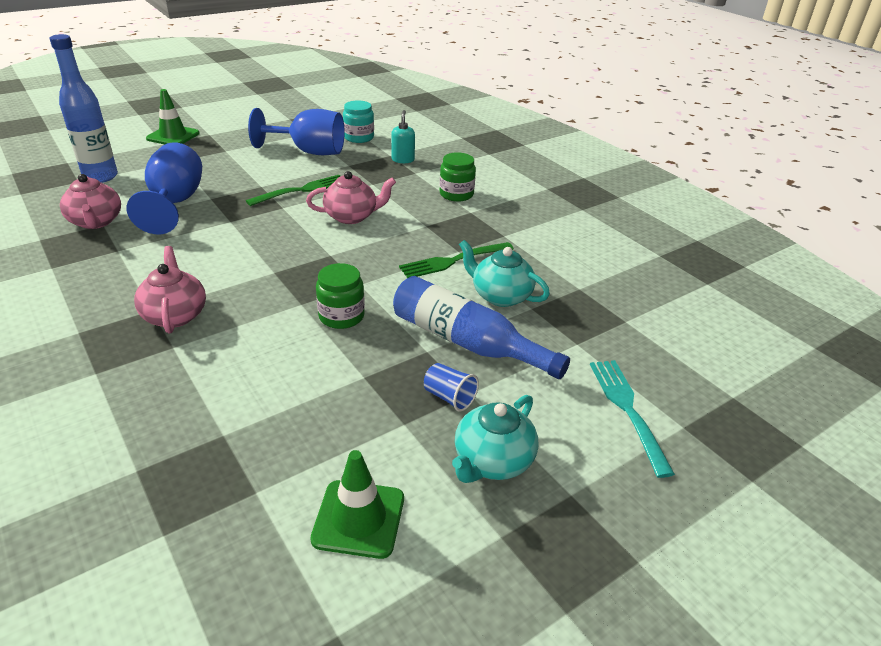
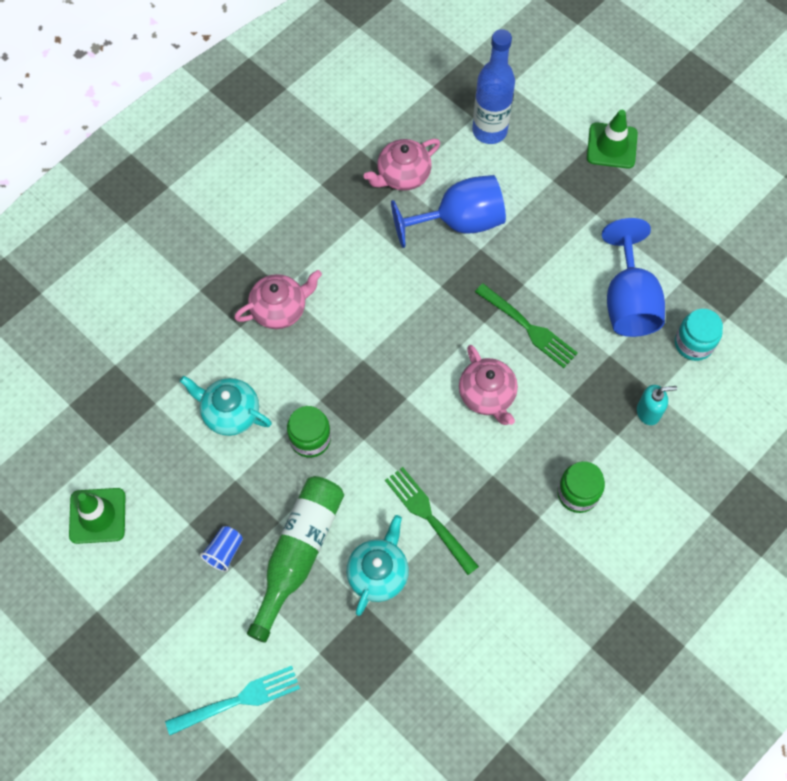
camera: 80 degrees right, 30 degrees up
blue bottle [393,276,570,379] -> green bottle [247,476,344,643]
turquoise teapot [452,395,538,483] -> turquoise teapot moved to [180,376,272,436]

